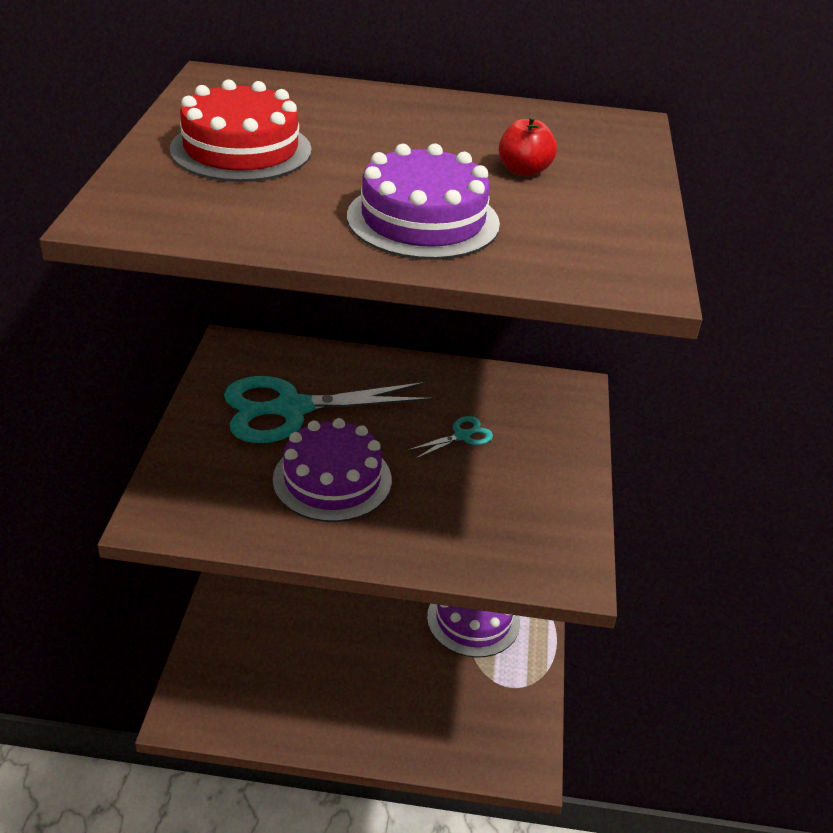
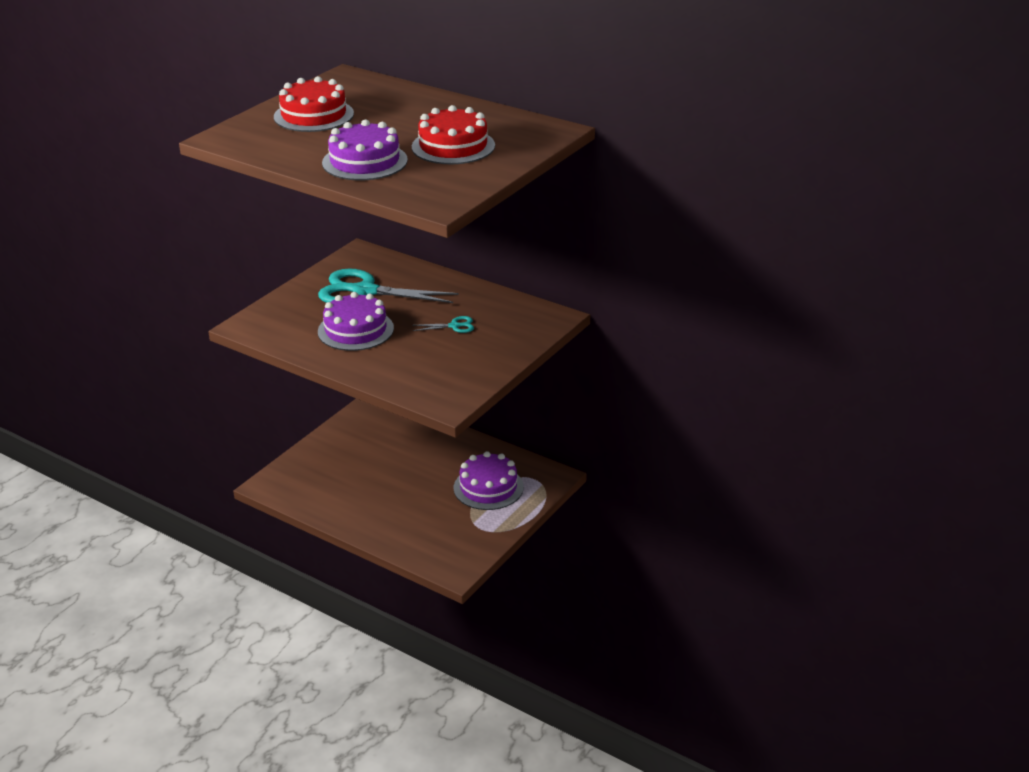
camera: 30 degrees right, 5 degrees down
red apple [499,116,557,177] -> red cake [412,105,495,164]

